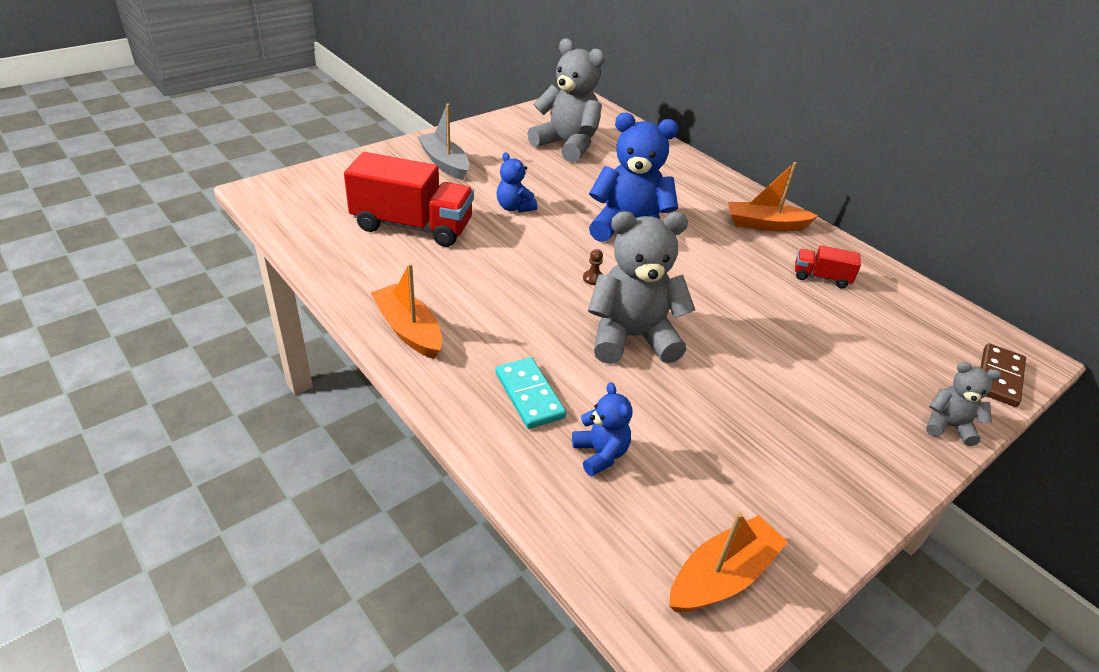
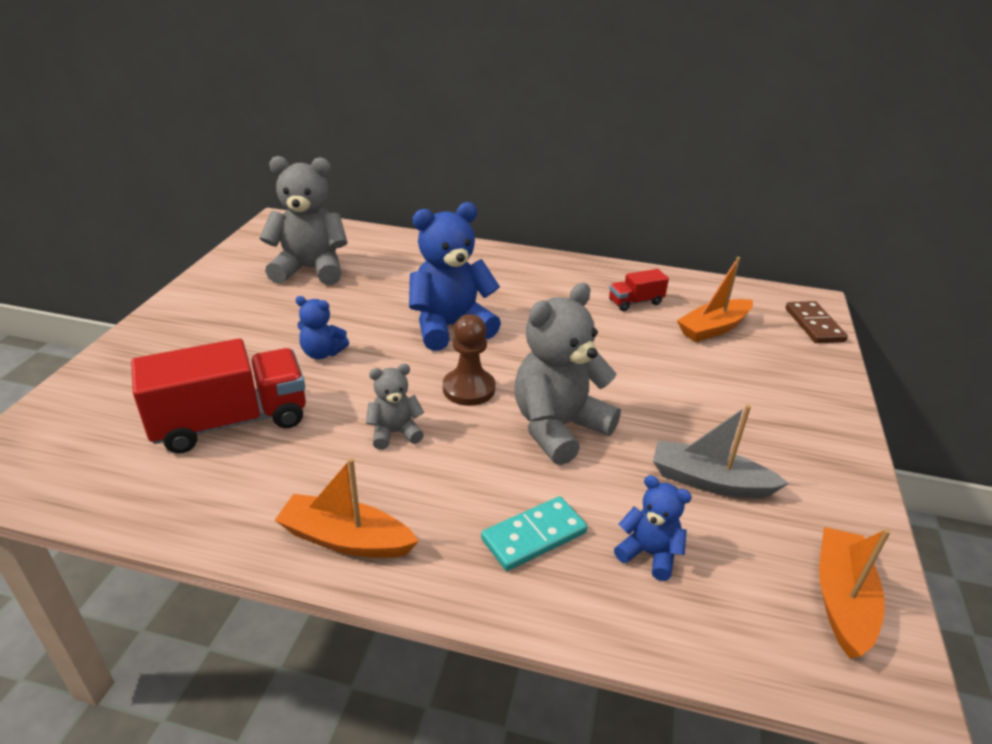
camera: 35 degrees left, 5 degrees down
grey boat [417,103,469,180] -> grey boat moved to [653,405,789,498]
turquoise domino [495,357,566,429] -> turquoise domino turned 60 degrees counterclockwise [481,496,587,571]
brown pawn [583,249,603,285] -> brown pawn [443,314,495,406], size x2.23
orange boat [728,162,818,231] -> orange boat moved to [677,257,753,342]
grey teddy bear [926,362,1002,446] -> grey teddy bear moved to [366,364,424,450]

